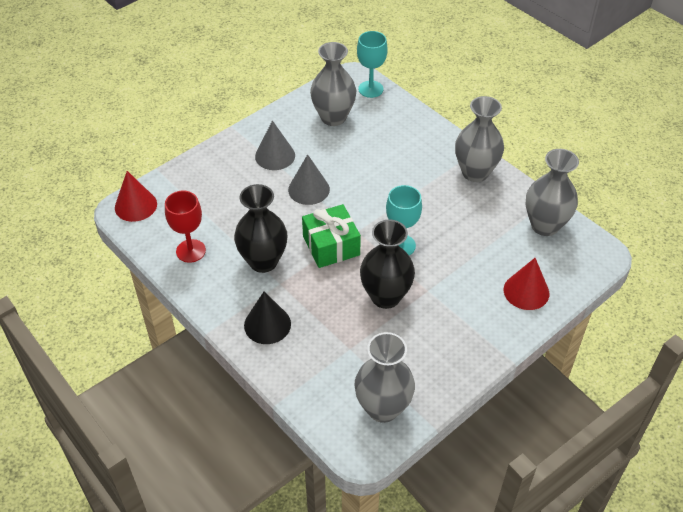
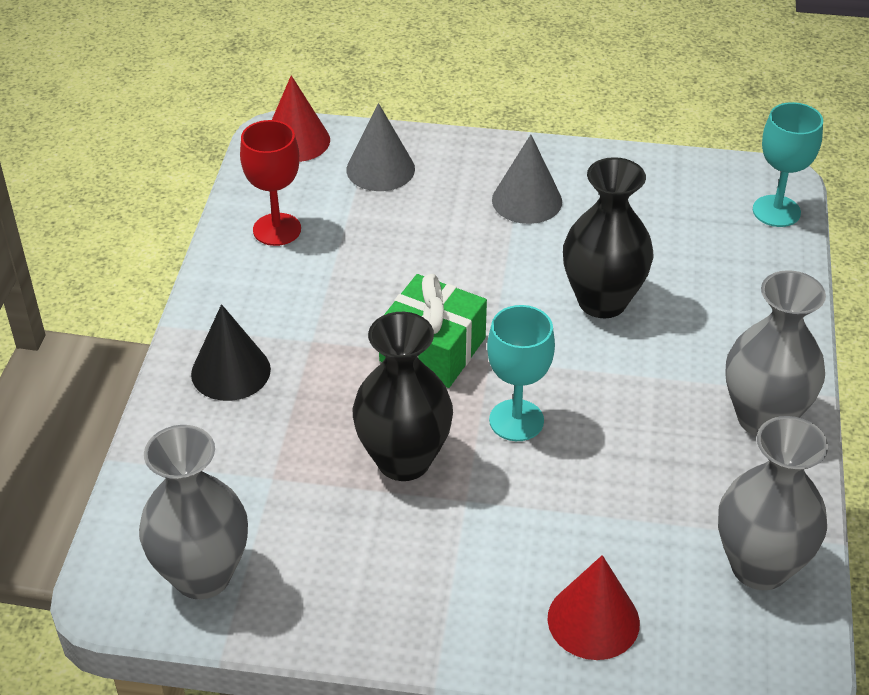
camera: 50 degrees right, 5 degrees down
black vase [234,184,288,273] -> black vase moved to [563,157,653,318]
grey cone [288,154,330,205] -> grey cone moved to [346,103,415,191]
grey vase [310,42,356,126] -> none

